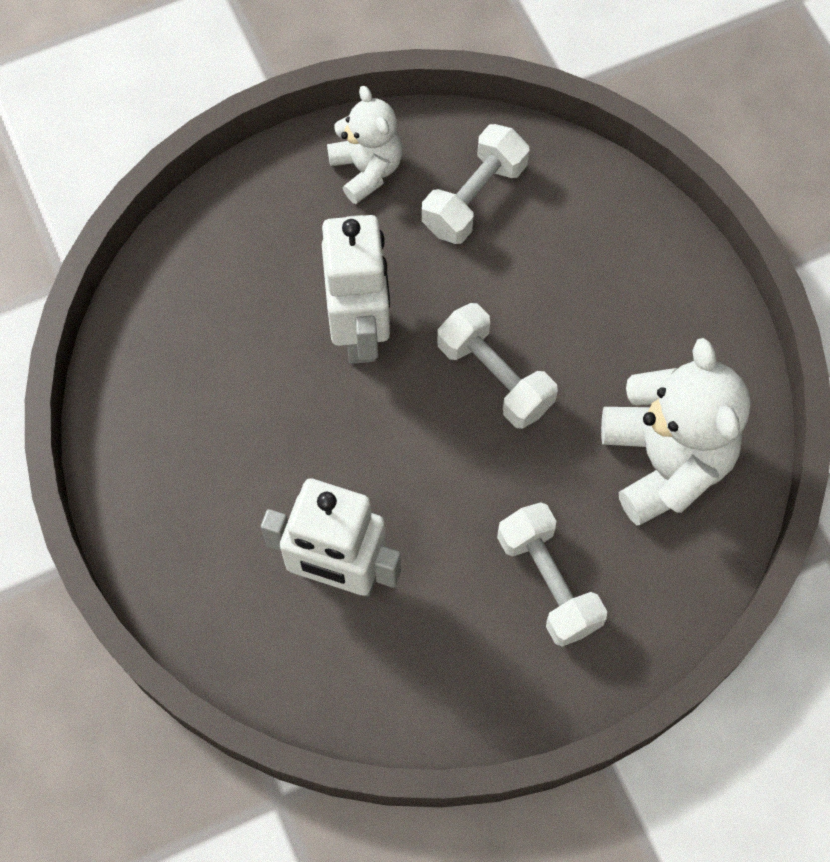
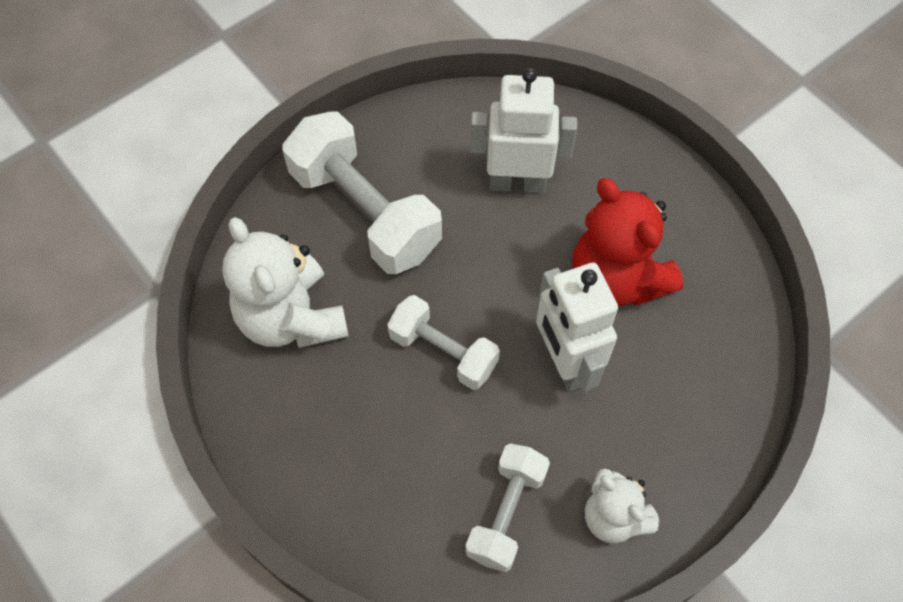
camera: 165 degrees right, 5 degrees down
white dumbbell [497,502,607,647] -> white dumbbell [282,111,442,274], size x1.68
none -> red teddy bear [572,178,684,306]

